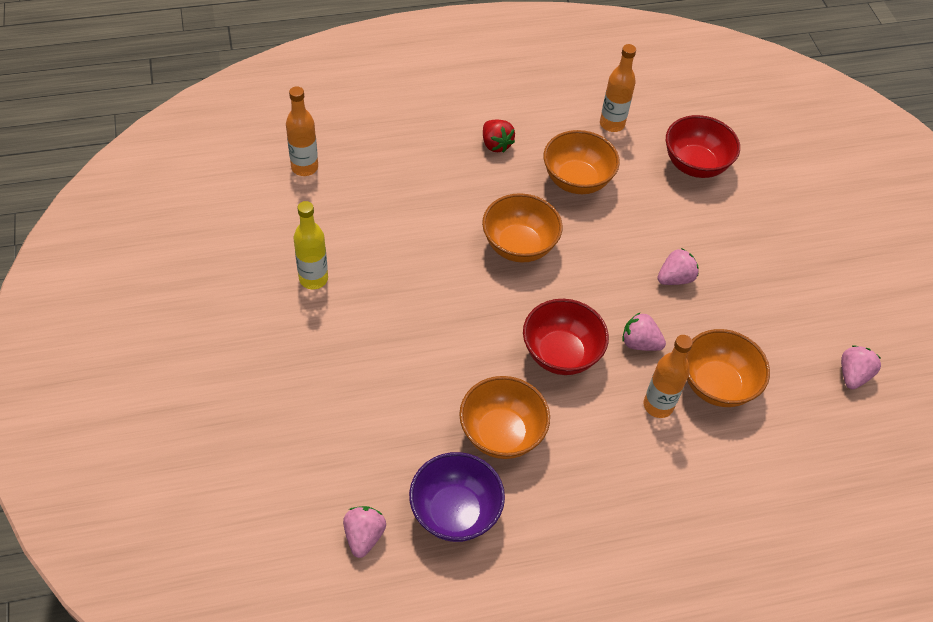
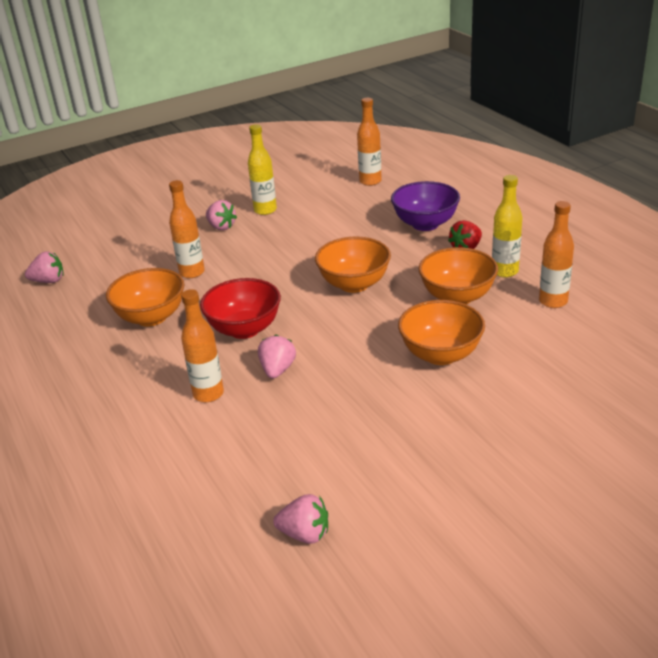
camera: 80 degrees right, 20 degrees down
purple bowl [409,452,505,542] -> purple bowl moved to [391,181,460,231]
pink strawberry [657,248,699,285] -> pink strawberry moved to [206,200,237,230]
red bowl [666,115,740,178] -> none
orange bowl [686,329,770,407] -> orange bowl moved to [398,300,485,365]
none -> orange bottle [169,180,205,278]
none -> yellow bottle [492,175,522,277]

